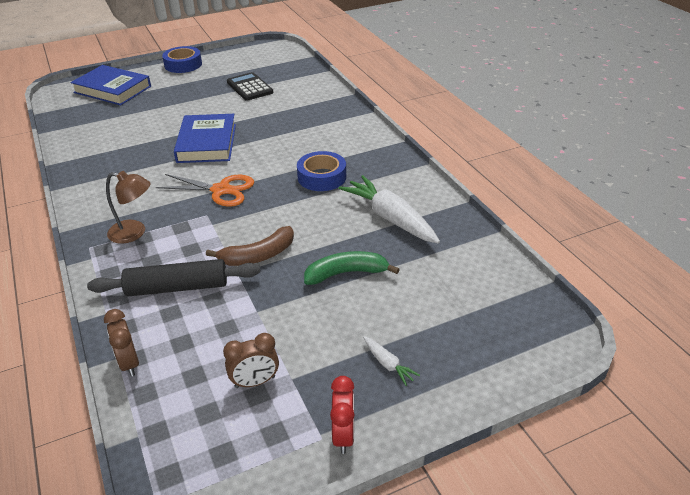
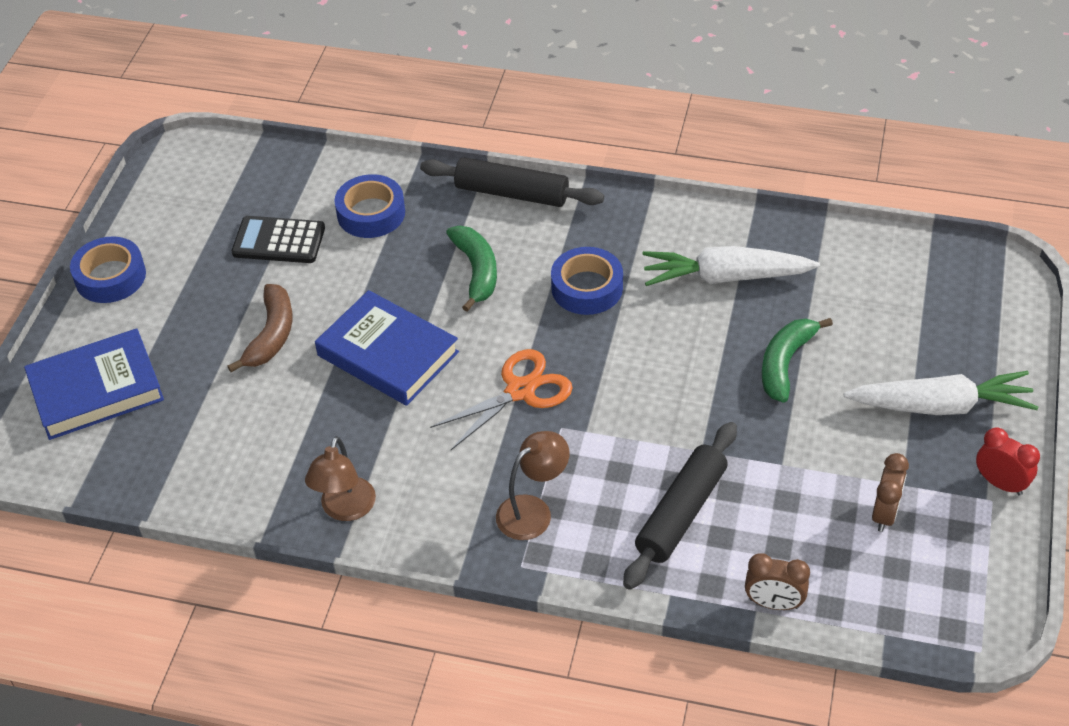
camera: 50 degrees left, 10 degrees up
brown banana [206,226,294,266] -> brown banana moved to [227,284,293,372]
white carrot [363,336,420,386] -> white carrot [844,371,1038,415], size x2.25
none -> brown lamp [305,436,376,521]
none -> blue tape [334,174,405,238]
none -> black rolling pin [420,157,604,207]
none -> green banana [446,226,497,312]

